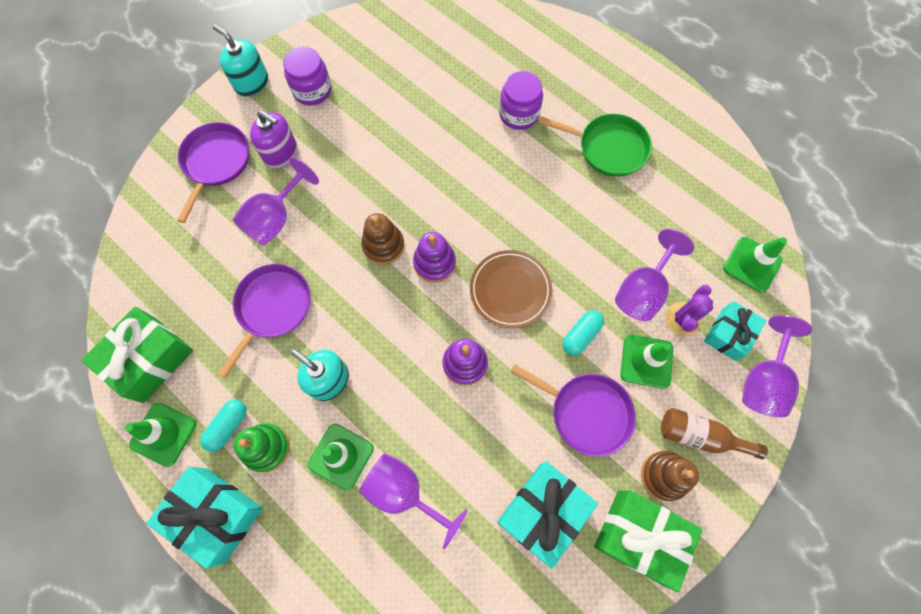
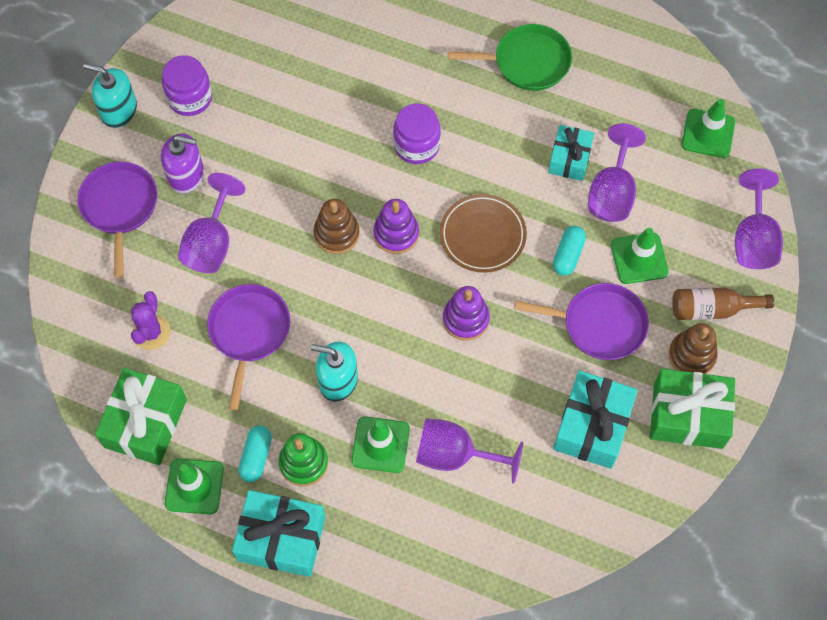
camera: 20 degrees left, 5 degrees down
purple jar [499,71,543,130] -> purple jar moved to [393,103,441,164]
purple cactus [665,285,713,336] -> purple cactus moved to [131,291,171,350]
turquoise gift [704,301,766,361] -> turquoise gift moved to [548,125,594,181]

